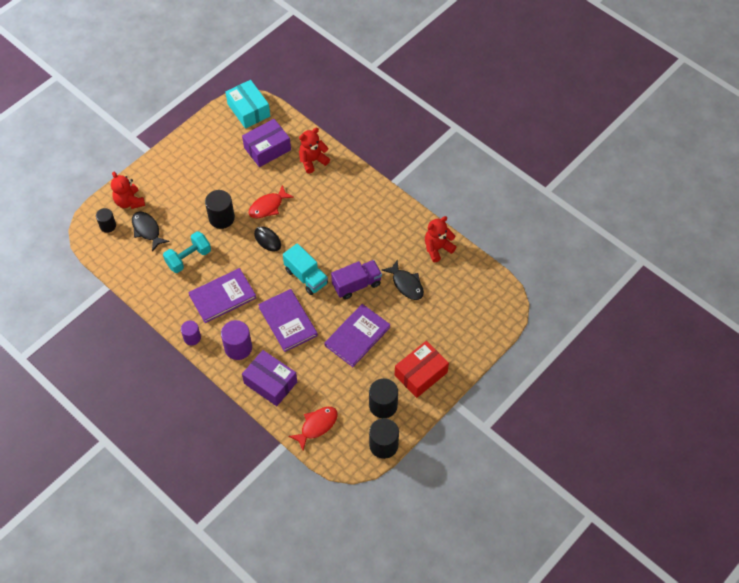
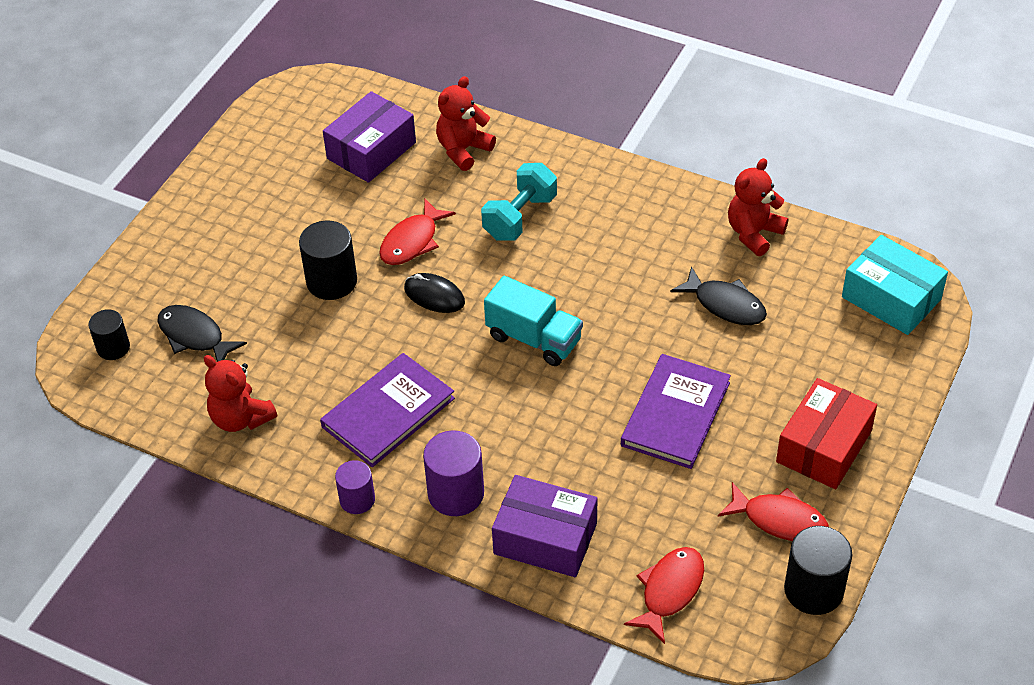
camera: 15 degrees left, 10 degrees down
red teddy bear [111,172,145,209] -> red teddy bear moved to [204,355,277,432]
turquoise dumbbell [163,231,211,273] -> turquoise dumbbell moved to [481,163,557,241]
turquoise box [226,80,270,129] -> turquoise box moved to [842,235,948,335]
purple book [258,289,318,352] -> none
purple truck [331,260,382,300] -> none
black cylinder [369,378,398,418] -> red fish [718,482,829,541]

